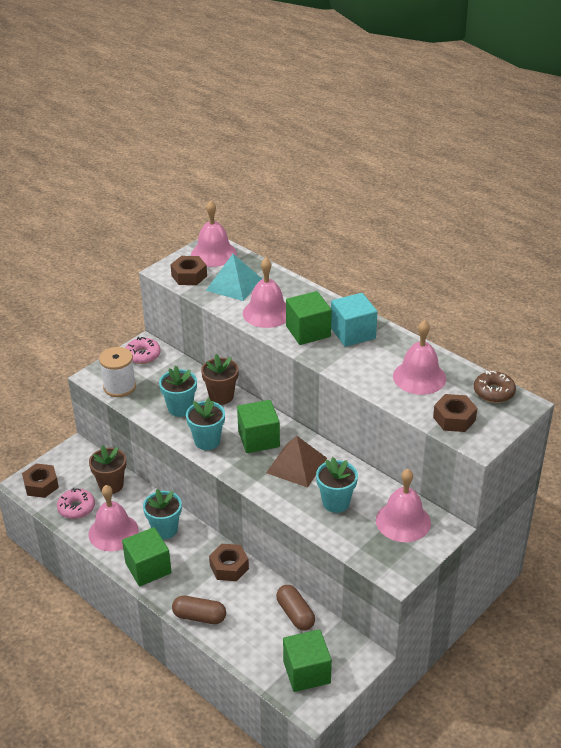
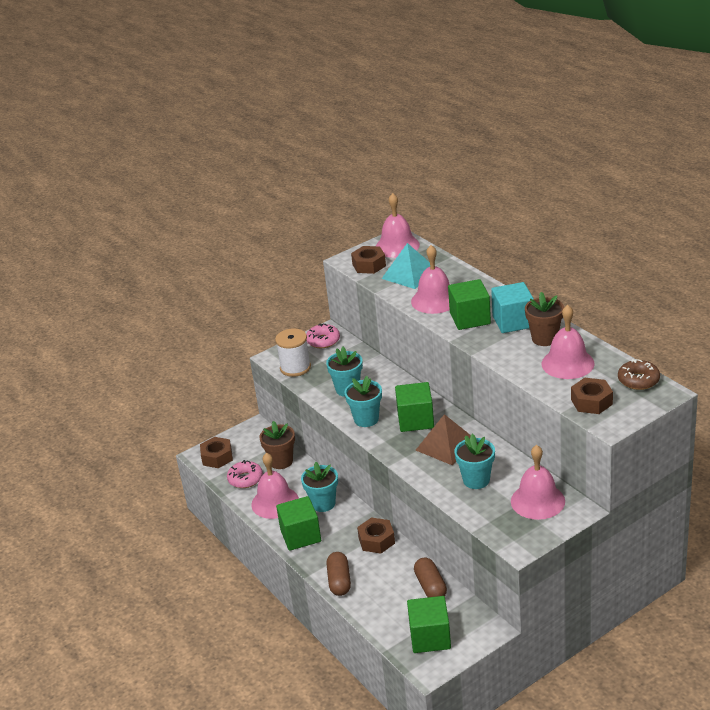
camera: 15 degrees right, 5 degrees down
brown capsule [172,596,226,624] -> brown capsule turned 60 degrees clockwise [327,552,351,596]
brown flower pot [201,354,239,405] -> brown flower pot moved to [525,292,564,346]

